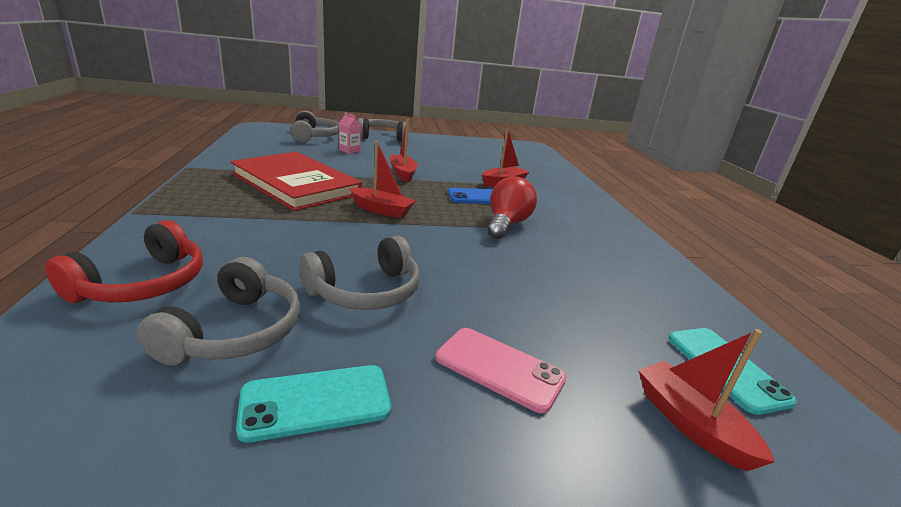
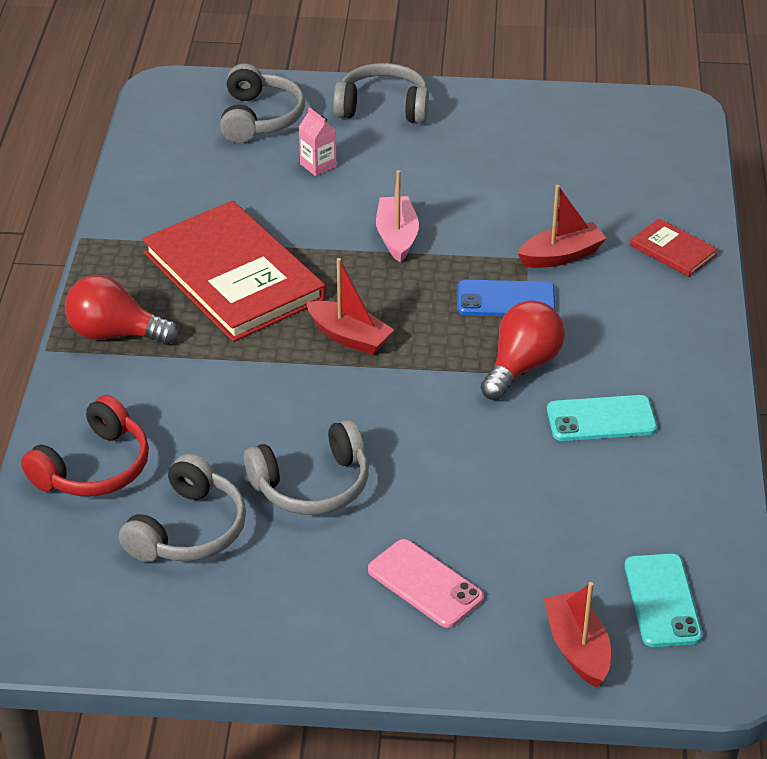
camera: 15 degrees right, 15 degrees up
turquoise phone [236,365,391,443] -> turquoise phone moved to [547,395,657,441]
red boat [390,119,418,182] -> pink boat [376,170,419,263]
none -> red light bulb [65,275,178,345]
none -> red book [630,218,718,277]

